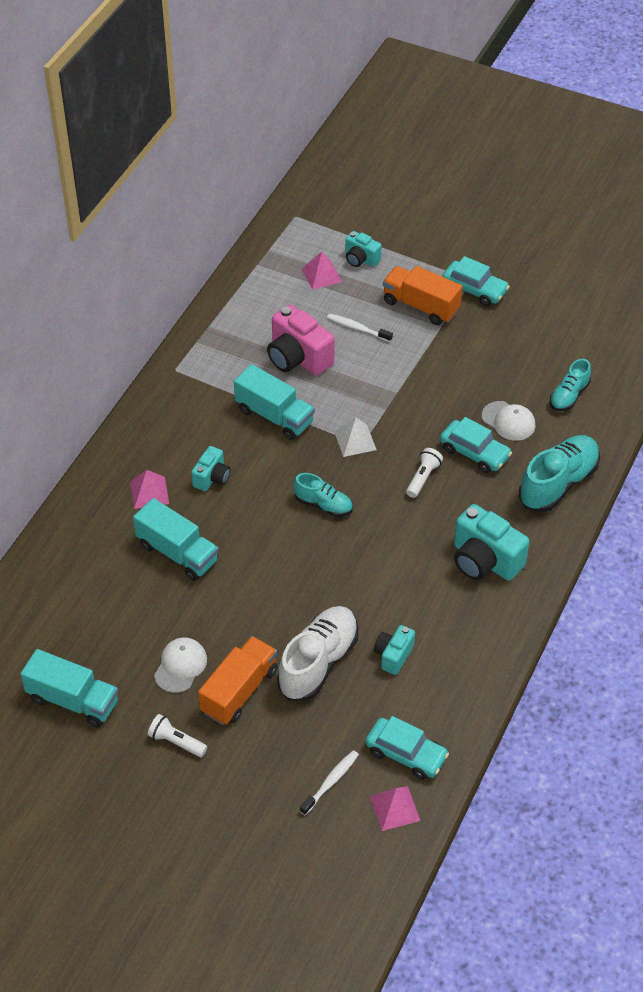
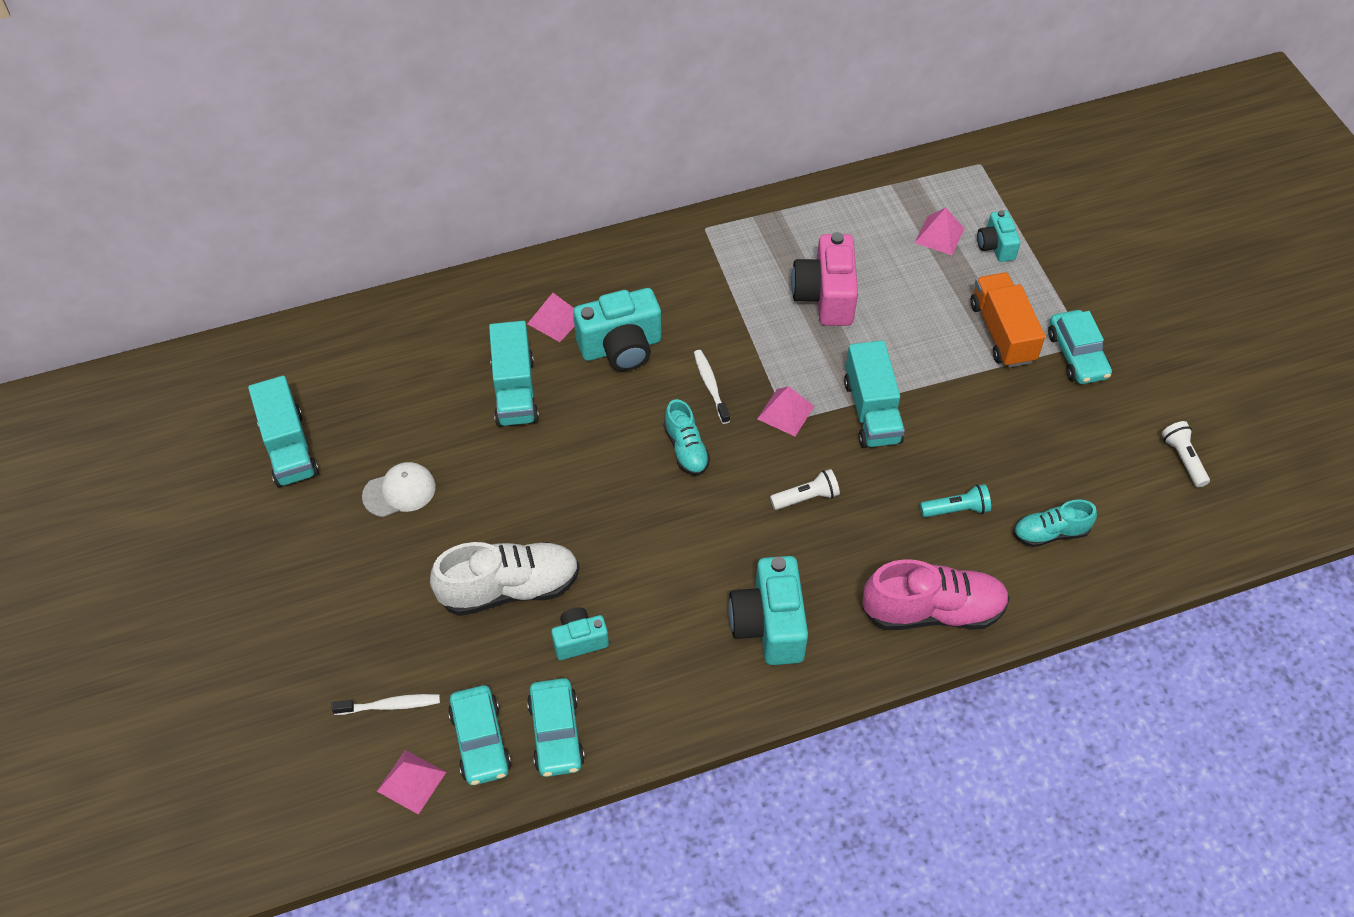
camera: 45 degrees right, 5 degrees up
white flashlight [148,714,207,757] -> white flashlight moved to [1162,421,1210,488]
turquoise camera [191,446,230,491] -> turquoise camera [573,288,661,371], size x1.76
orange truck [198,636,278,725] -> none
turquoise truck [234,364,315,440] -> turquoise truck moved to [844,340,905,448]
white toothbrush [327,314,393,342] -> white toothbrush moved to [694,350,730,424]
white pyramid [334,418,376,457] -> pink pyramid [757,386,814,436]
turquoise car [440,417,512,473] -> turquoise car moved to [527,678,585,777]
white cap [482,401,535,441] -> turquoise flashlight [920,484,991,517]
turquoise shoe [519,435,600,512] -> pink shoe [862,559,1010,630]

